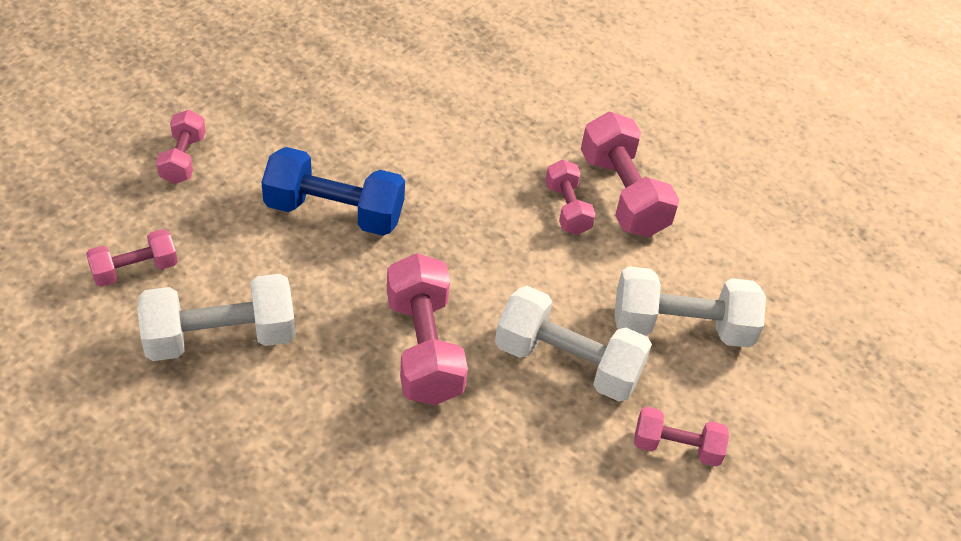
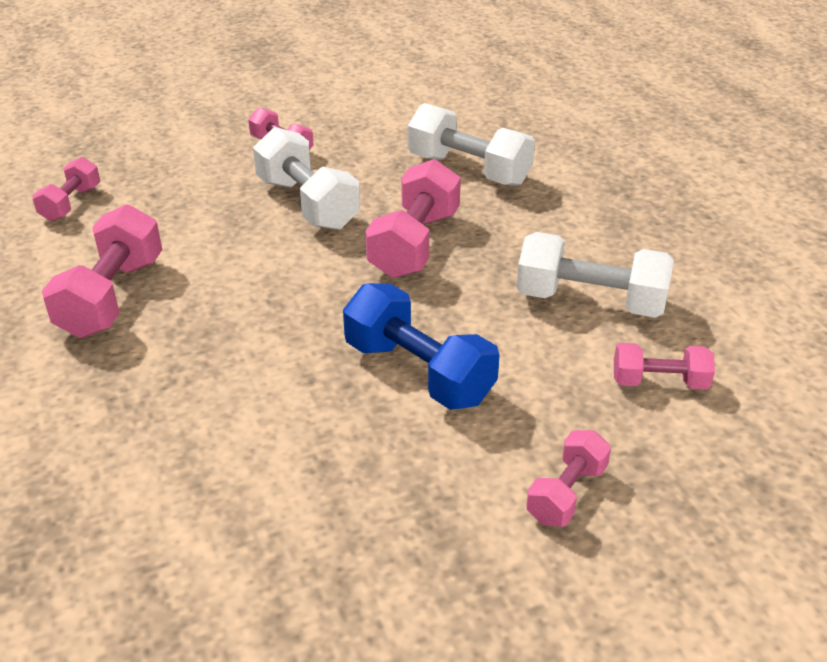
camera: 145 degrees left, 10 degrees down
pink dumbbell [545,159,595,235] -> pink dumbbell moved to [32,157,100,221]
white dumbbell [614,266,766,348] -> white dumbbell moved to [408,103,535,186]

